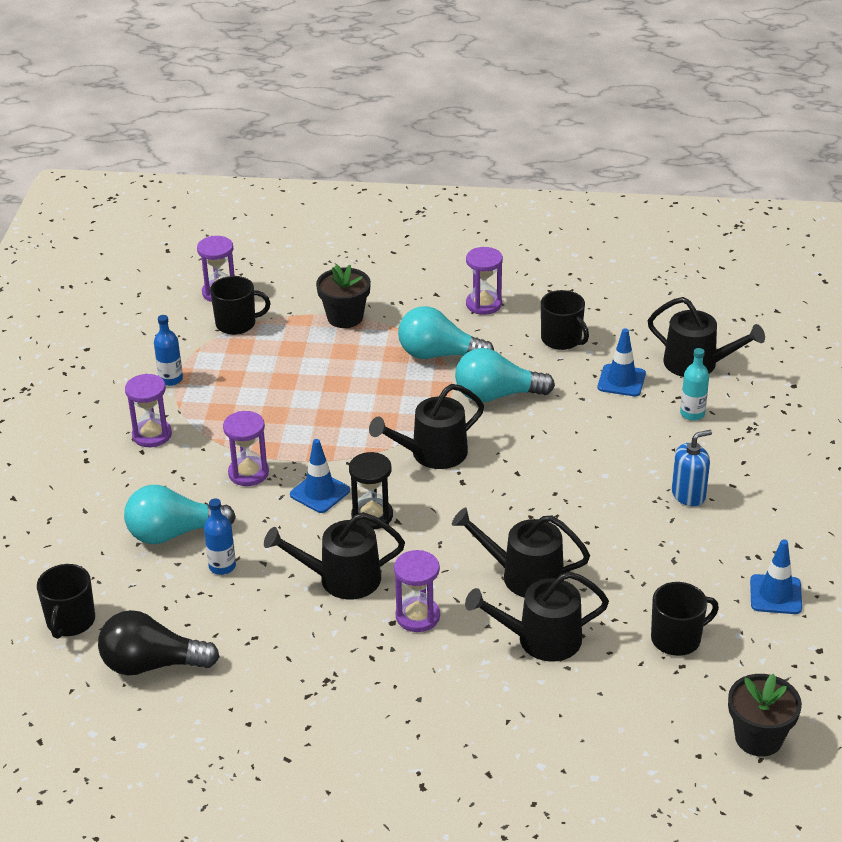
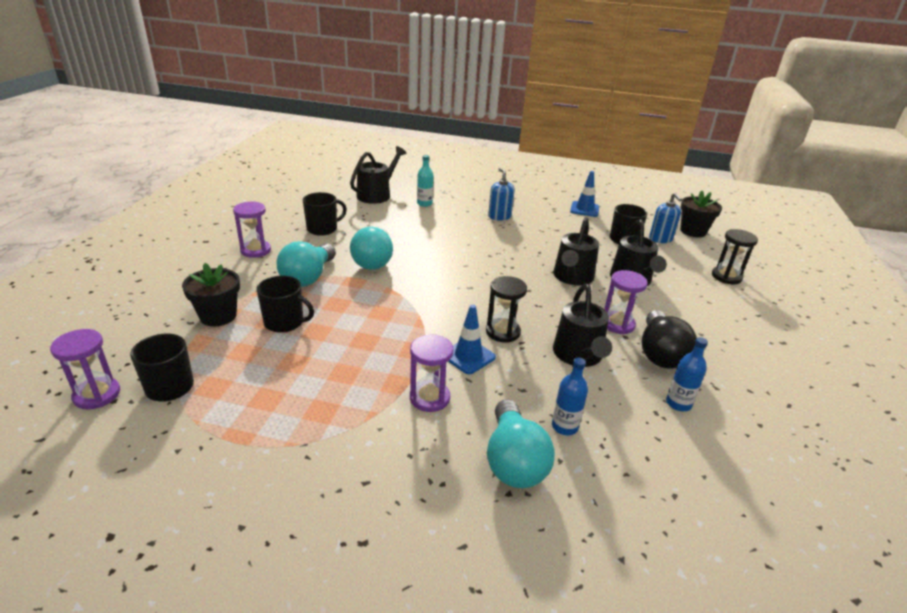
camera: 85 degrees left, 5 degrees down
black mug [37,564,95,639] -> black mug moved to [257,276,314,333]
black light bulb [98,610,220,675] -> black light bulb moved to [642,310,697,369]
purple hourglass [125,374,172,447] -> none
blue bottle [154,315,183,386] -> blue bottle moved to [666,337,708,411]
black watering can [369,384,484,469] -> none
blue traffic cone [598,328,646,396] -> none
none -> blue soap dispenser [649,193,682,243]
none -> black hourglass [712,229,758,284]

